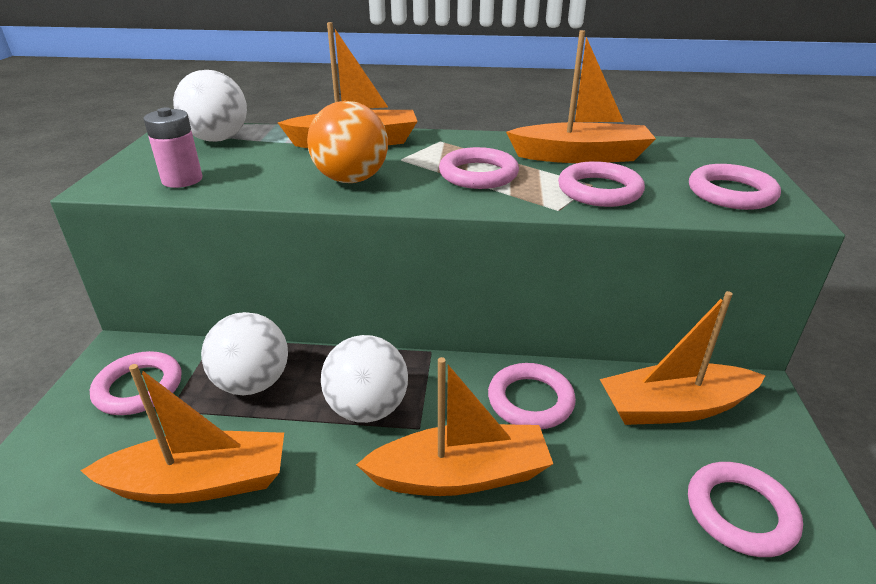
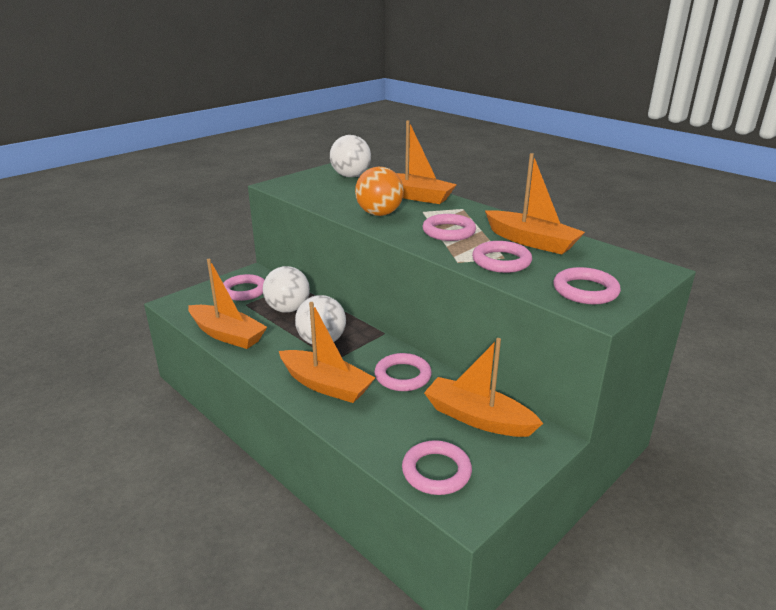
camera: 40 degrees right, 5 degrees down
pink battery [143,108,202,188] -> none

